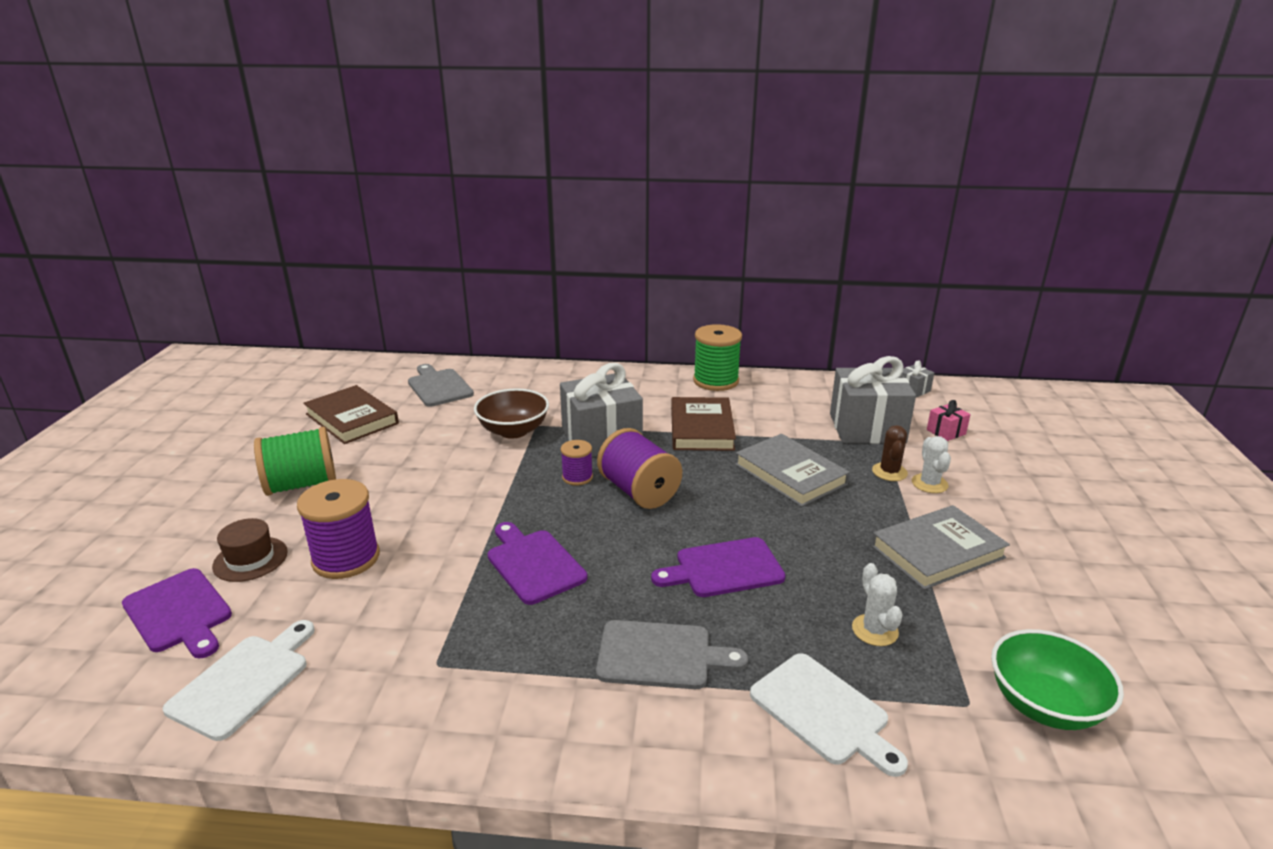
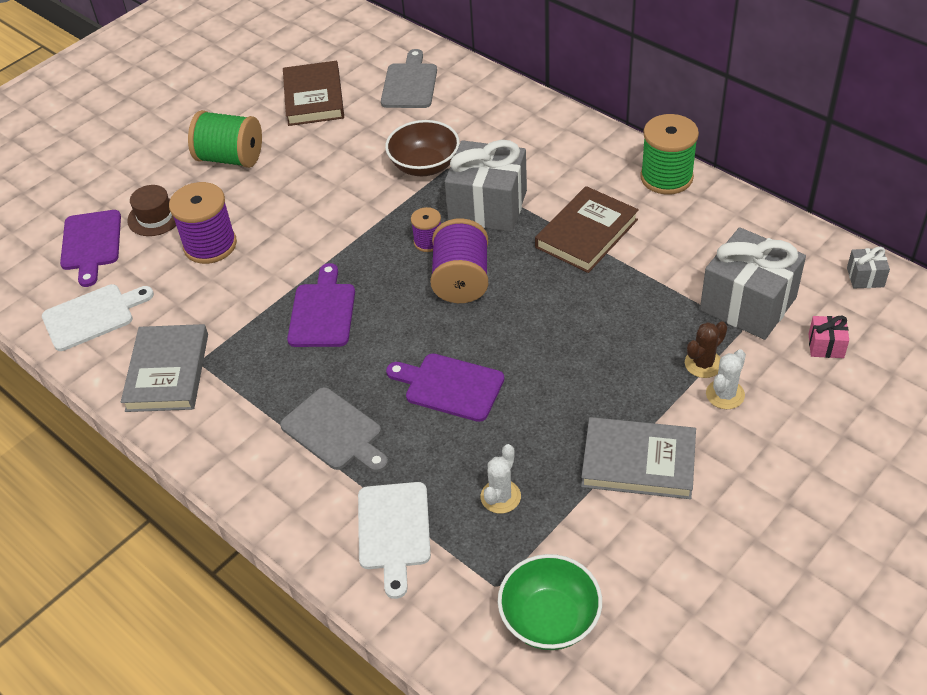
camera: 40 degrees right, 20 degrees up
grey book [735,434,850,507] -> grey book moved to [121,324,208,412]

